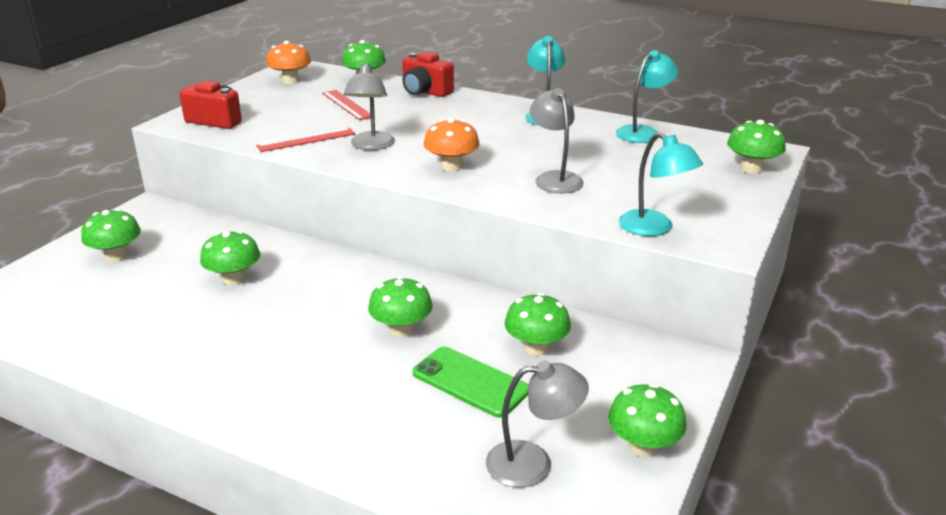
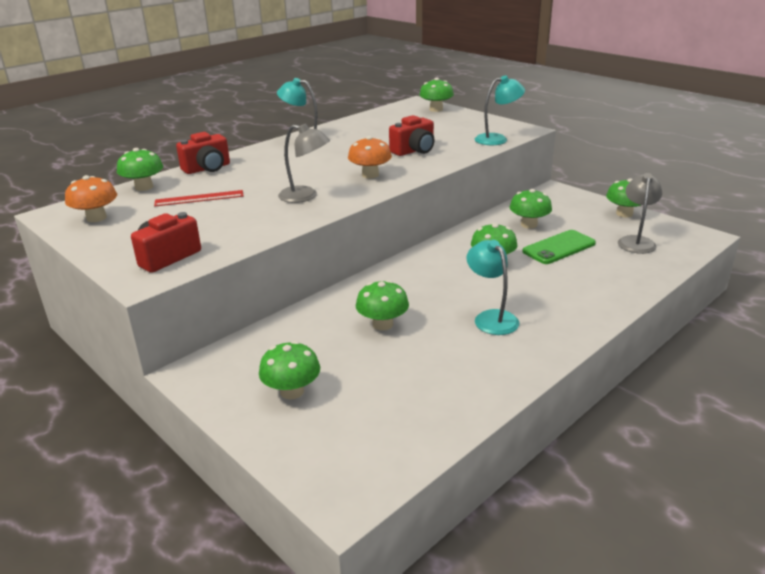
camera: 70 degrees left, 0 degrees up
red ruler [256,128,355,152] -> none
grey lamp [530,88,584,193] -> red camera [389,115,435,156]
turquoise lamp [616,50,679,143] -> turquoise lamp moved to [466,240,519,335]

